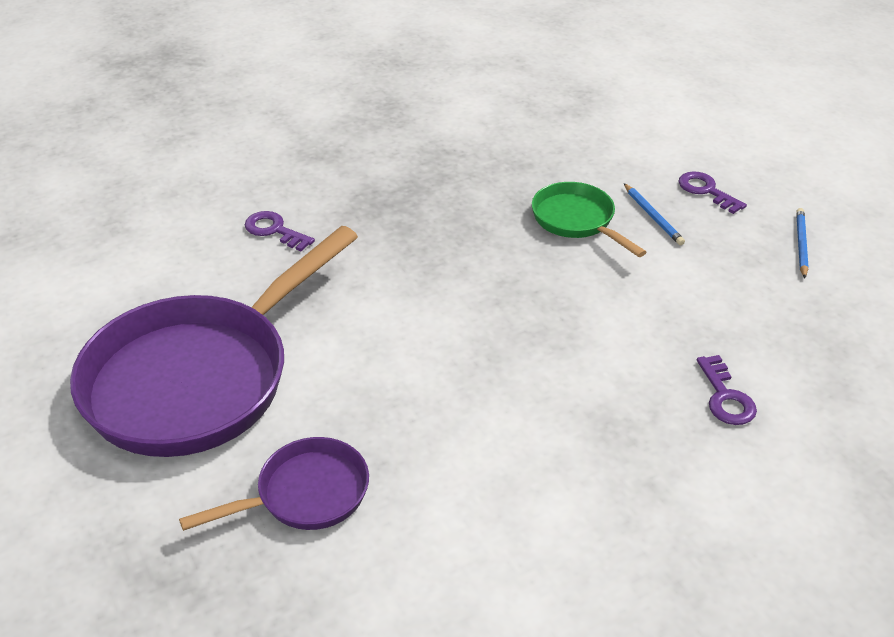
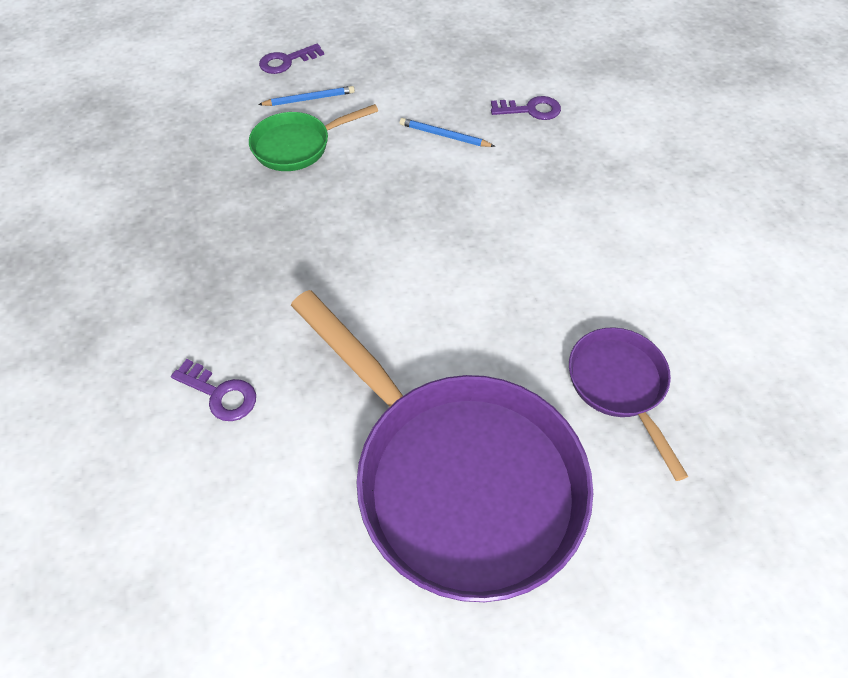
camera: 80 degrees left, 15 degrees up
purple key [245,211,315,251] -> purple key turned 105 degrees counterclockwise [171,359,256,421]
blue pencil [796,208,809,278] -> blue pencil moved to [400,118,495,147]

